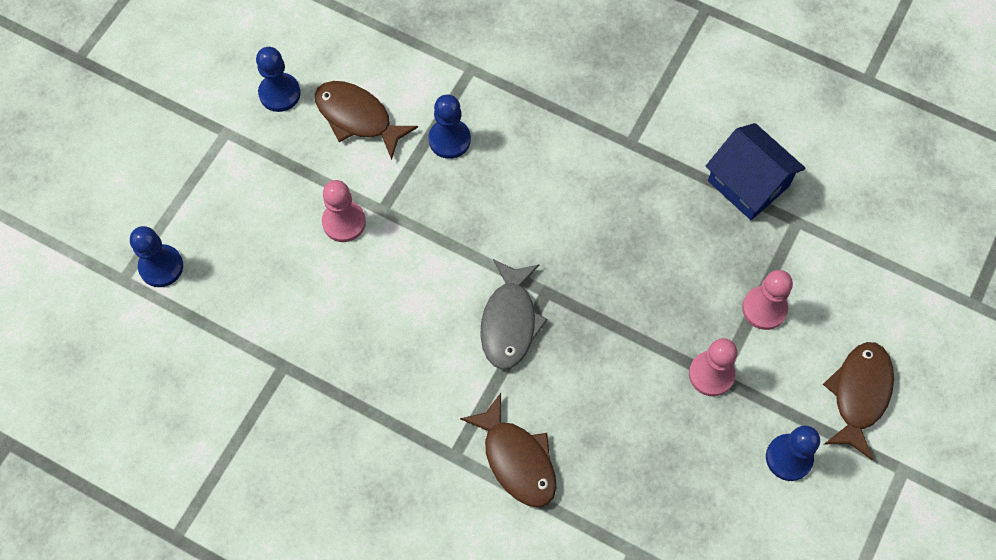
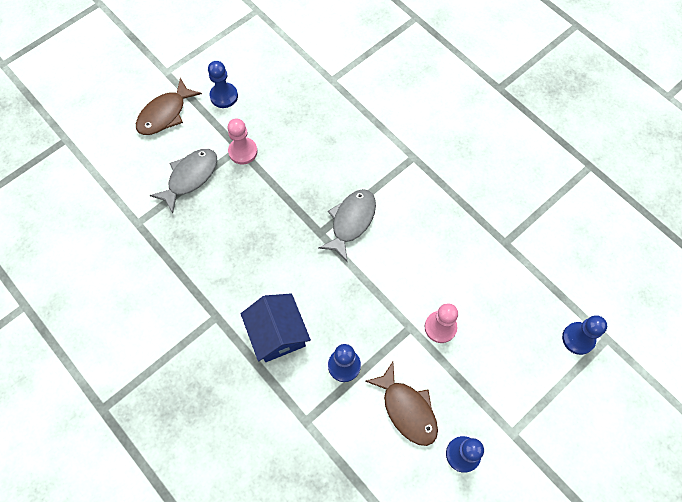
camera: 160 degrees left, 0 degrees up
brown fish [460,393,556,507] -> none
blue house [705,123,805,220] -> blue house moved to [241,293,311,362]
pink pawn [742,270,793,330] -> grey fish [150,149,217,213]

